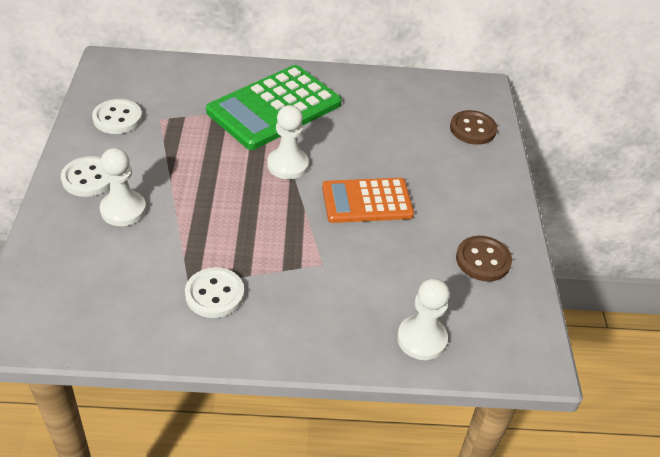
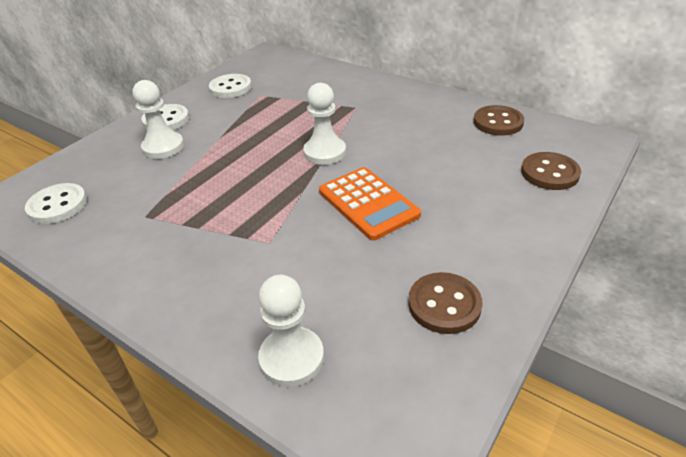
camera: 40 degrees right, 5 degrees down
white button [185,267,244,318] -> white button moved to [25,183,87,224]
green calculator [206,65,342,150] -> none
orange calculator [322,178,414,223] -> orange calculator turned 150 degrees counterclockwise [319,167,421,241]
none -> brown button [474,105,524,136]

